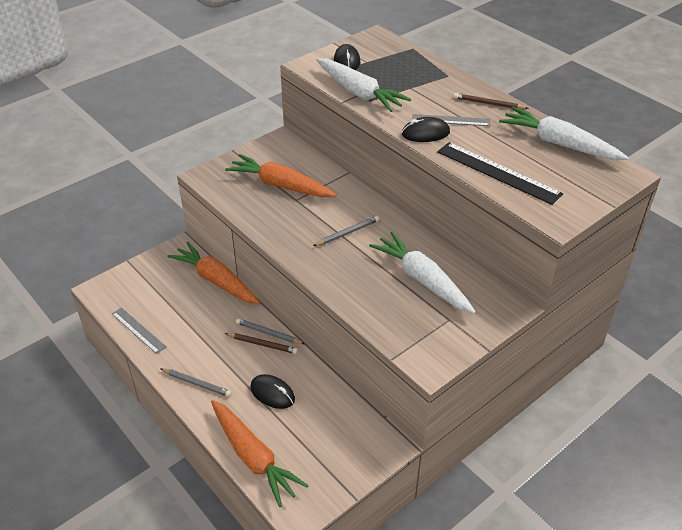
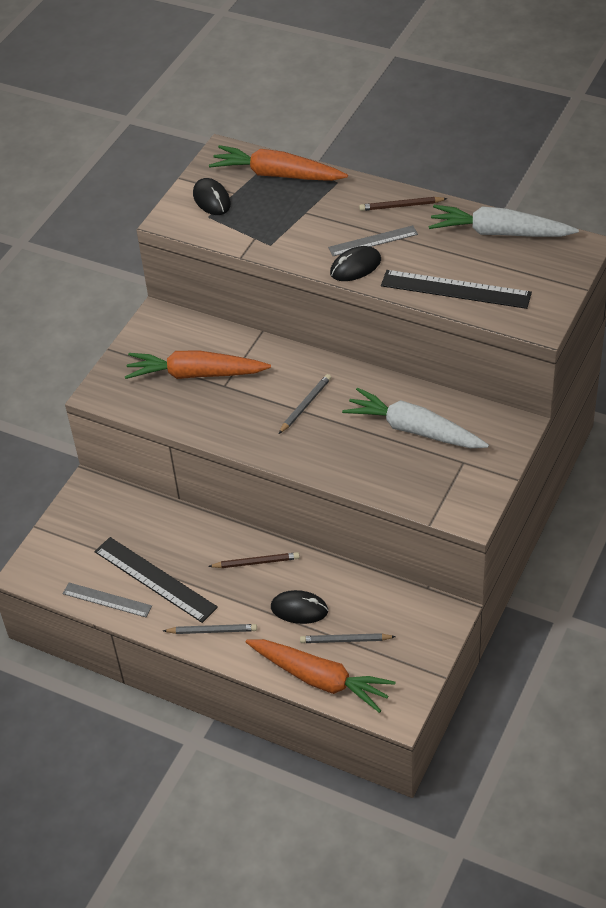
camera: 20 degrees left, 5 degrees up
orange carrot [168,242,260,304] -> orange carrot moved to [209,145,348,181]
grey pencil [236,318,305,344] -> grey pencil moved to [300,633,396,643]
white carrot [316,58,411,112] -> none
none -> black ruler [94,537,218,623]

